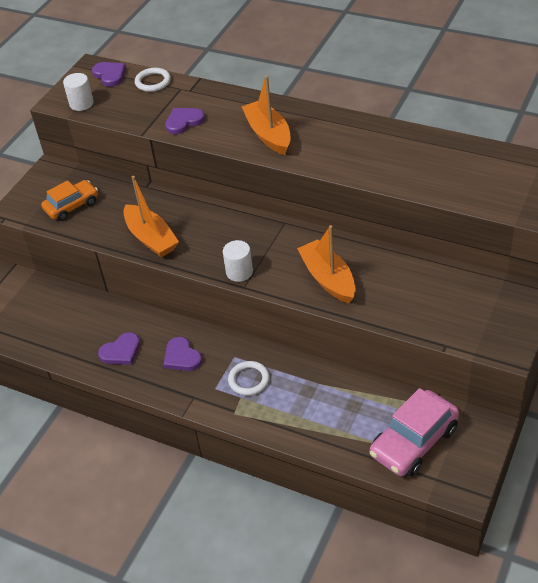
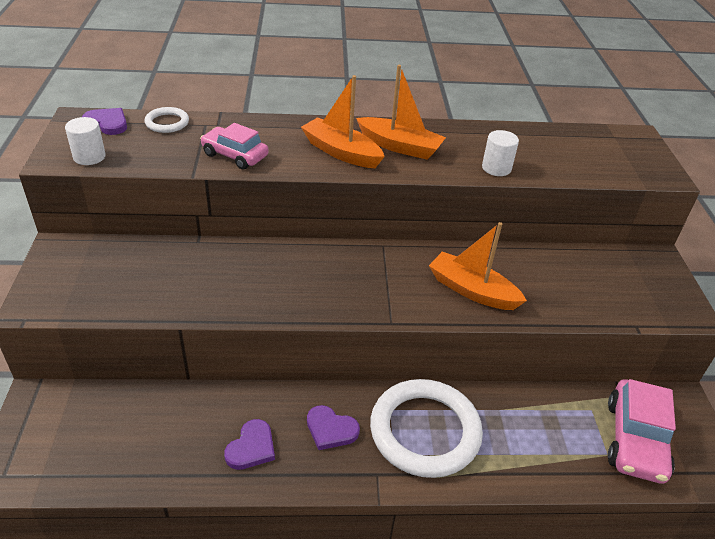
camera: 35 degrees left, 5 degrees down
orange car [41,180,98,221] -> none
orange boat [123,176,179,257] -> orange boat moved to [356,65,446,160]
purple heart [165,108,205,134] -> pink car [200,123,268,170]
white cylinder [223,240,253,282] -> white cylinder moved to [482,130,519,176]
white ring [228,361,270,396] -> white ring [370,379,483,478], size x2.21

